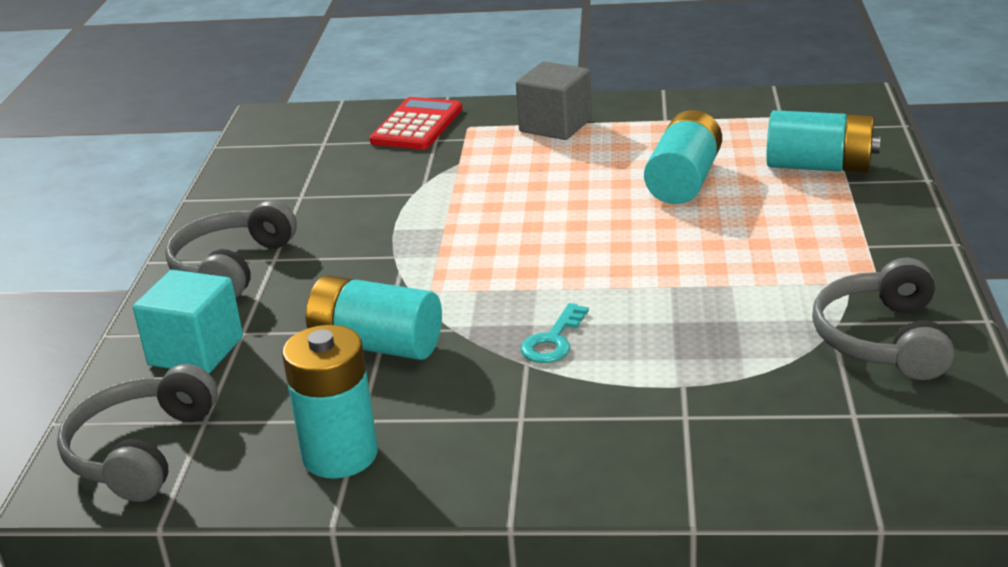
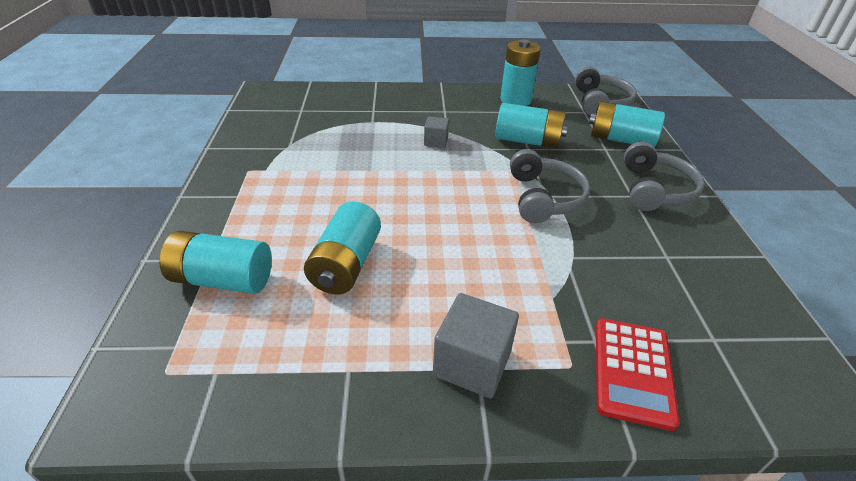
camera: 170 degrees right, 10 degrees up
turquoise cube [133,270,243,374] -> turquoise battery [589,101,665,147]
turquoise key [521,303,589,363] -> grey cube [424,117,449,148]
grey headphones [812,257,955,380] -> grey headphones moved to [510,149,590,223]

